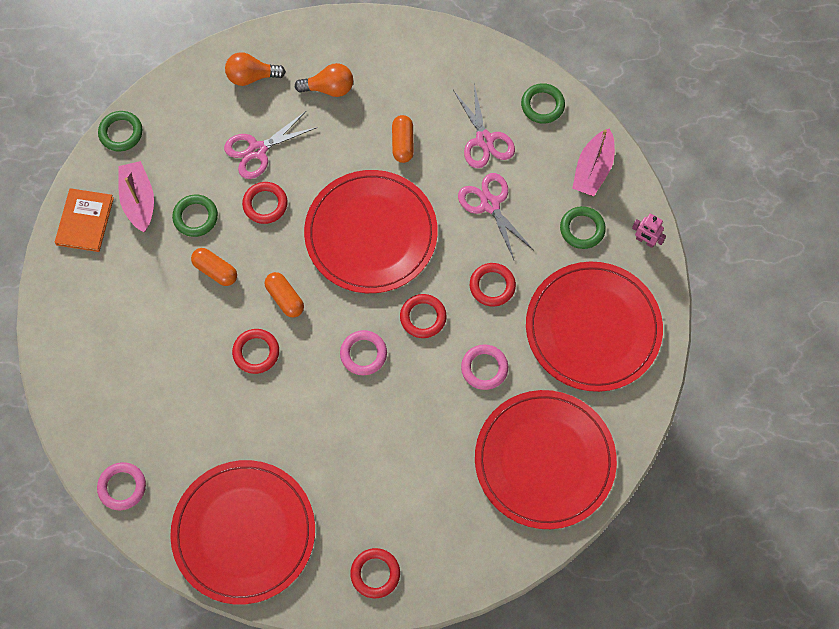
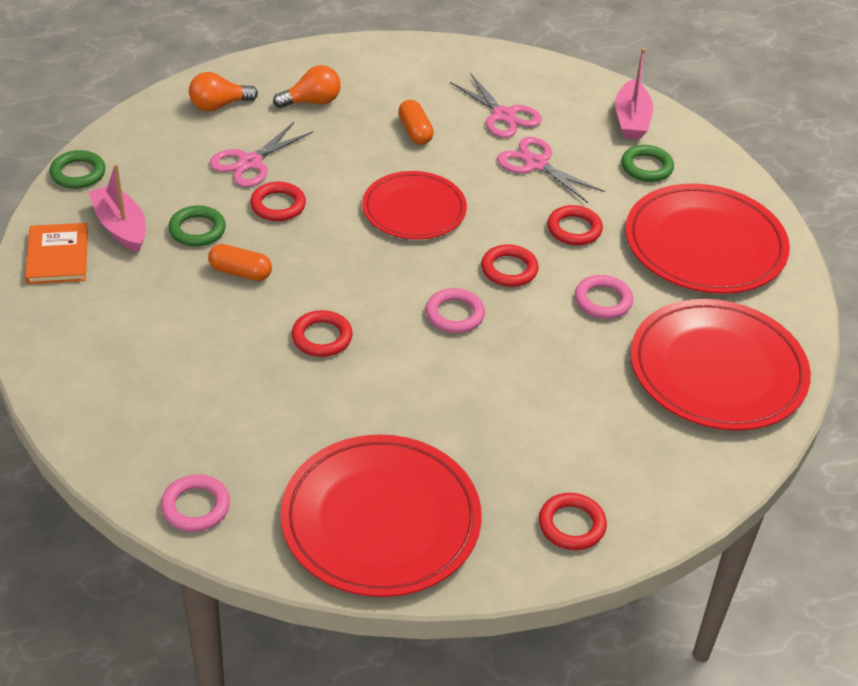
camera: 20 degrees left, 25 degrees down
orange capsule [265,272,304,318] -> none
red plate [304,170,438,293] -> red plate [362,171,467,240], size x0.65
green ring [521,83,565,124] -> none
pink robot [632,214,666,248] -> none

